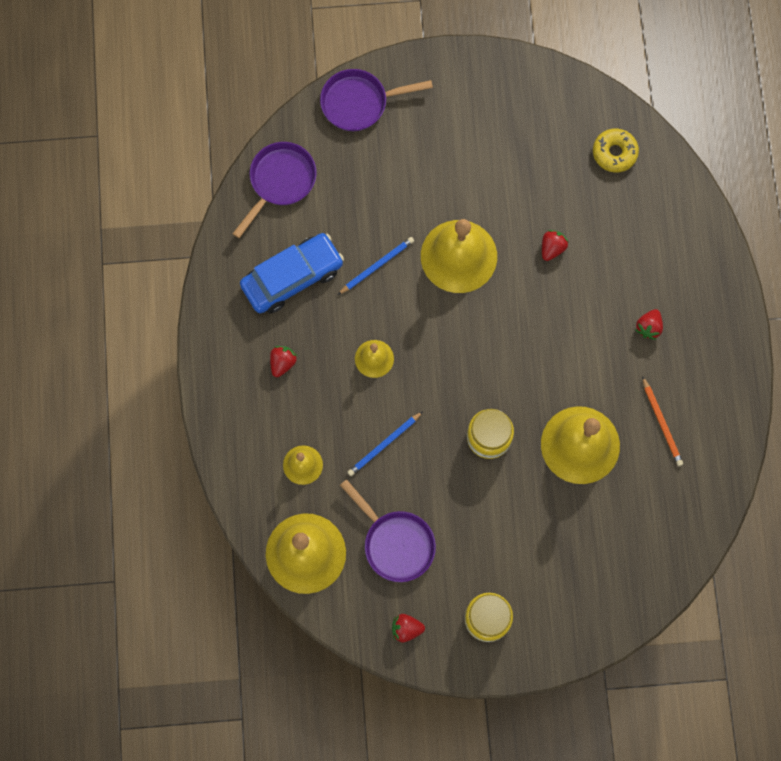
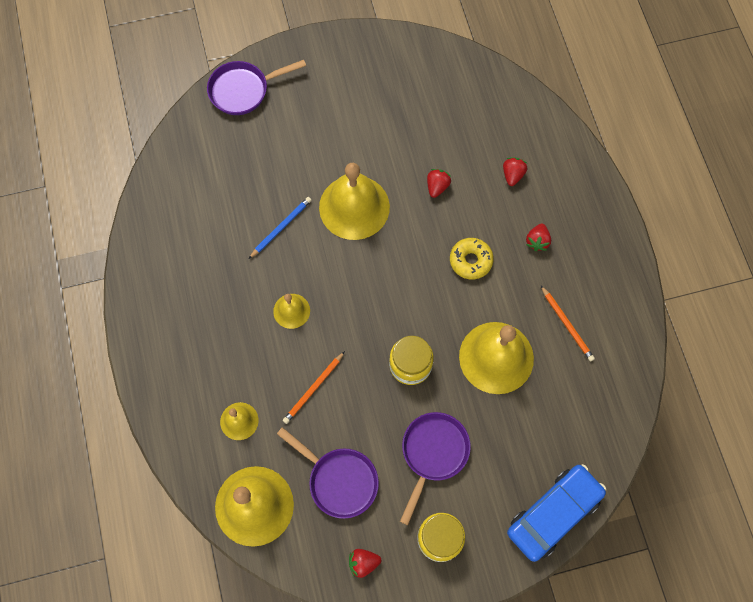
camera: 10 degrees left, 5 degrees down
purple pan [232,142,316,238] -> purple pan moved to [400,412,471,525]
blue car [240,233,344,313] -> blue car moved to [507,464,606,562]
red strawberry [270,346,297,377] -> red strawberry moved to [503,157,527,186]
blue pencil [348,411,423,476] -> orange pencil [283,351,345,424]
yellow donut [593,129,639,172] -> yellow donut moved to [450,238,494,280]

